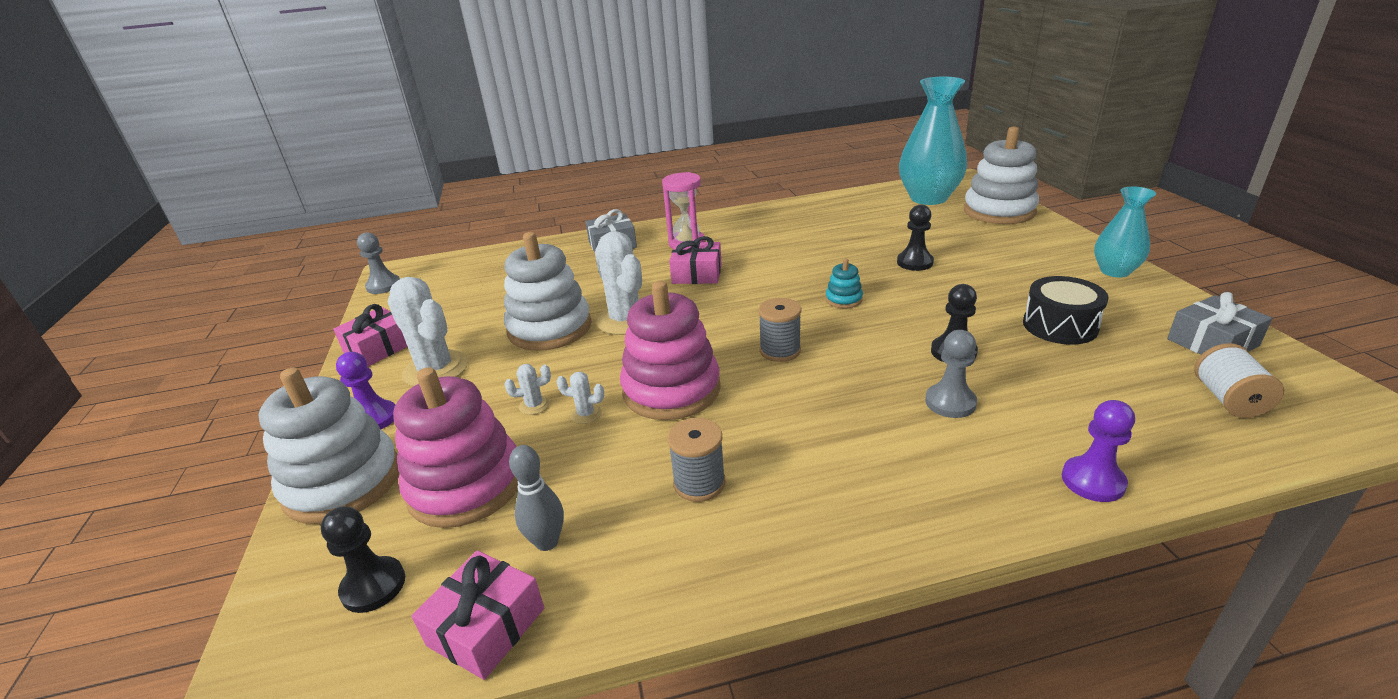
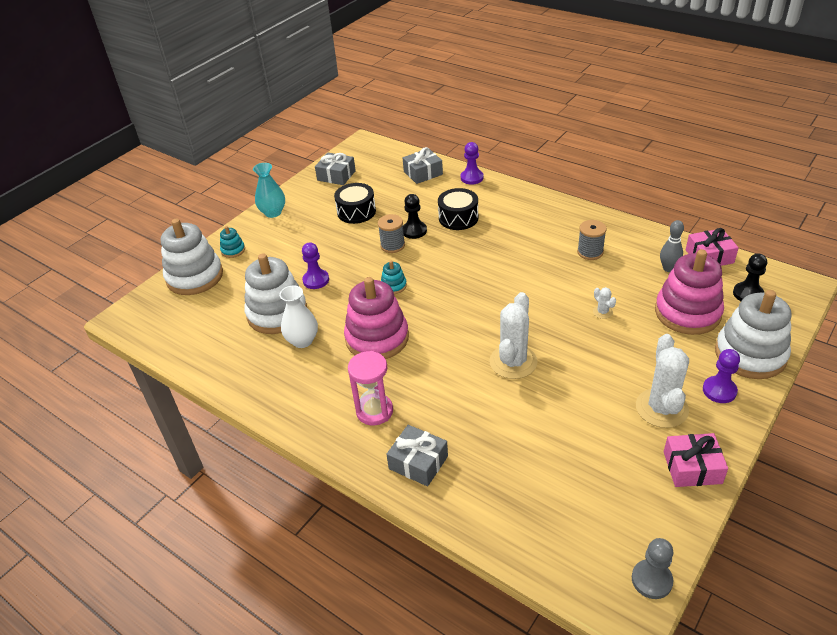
camera: 130 degrees left, 10 degrees up
white stacking toy [504,232,592,351] -> white stacking toy moved to [244,253,307,334]
white cactus [505,364,551,415] -> none
pink stacking toy [620,281,721,420] -> pink stacking toy moved to [344,277,409,359]
pink gift [669,236,722,284] -> none
grey spool [758,298,801,362] -> grey spool moved to [378,214,405,253]
black pawn [897,204,934,271] -> purple pawn [302,242,329,289]
turquoise vase [899,77,967,205] -> none
grey pawn [925,330,977,418] -> black drum [438,188,479,230]
white spool [1194,343,1284,418] -> none
none -> turquoise stacking toy [220,226,245,258]
none -> white vase [279,285,318,348]
none -> grey gift [403,147,443,184]

